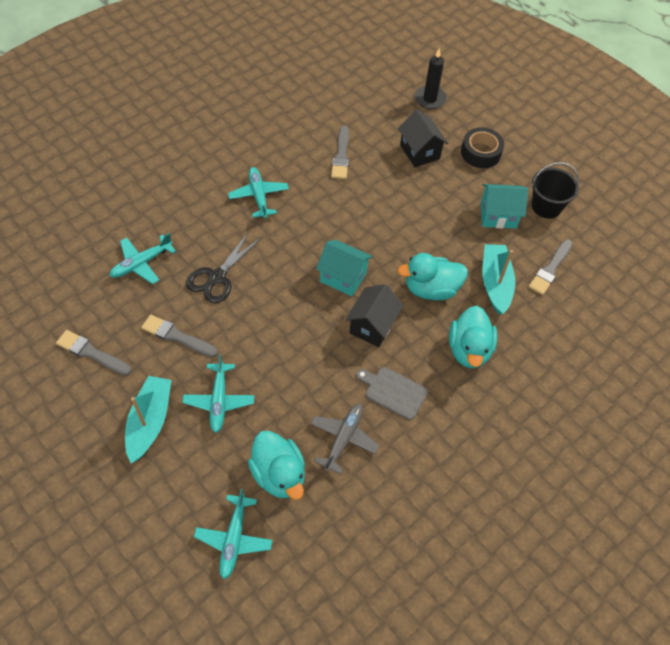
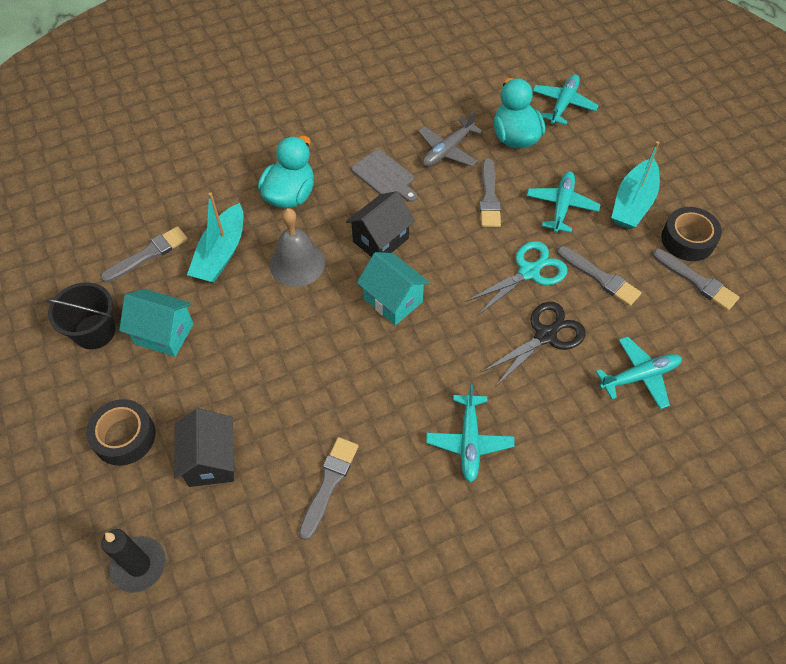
camera: 160 degrees left, 0 degrees up
turquoise duck [397,253,468,301] -> grey bell [270,208,325,287]
none -> turquoise scissors [465,241,568,316]
none -> grey brush [480,159,501,227]
none -> black tape [661,207,722,261]

